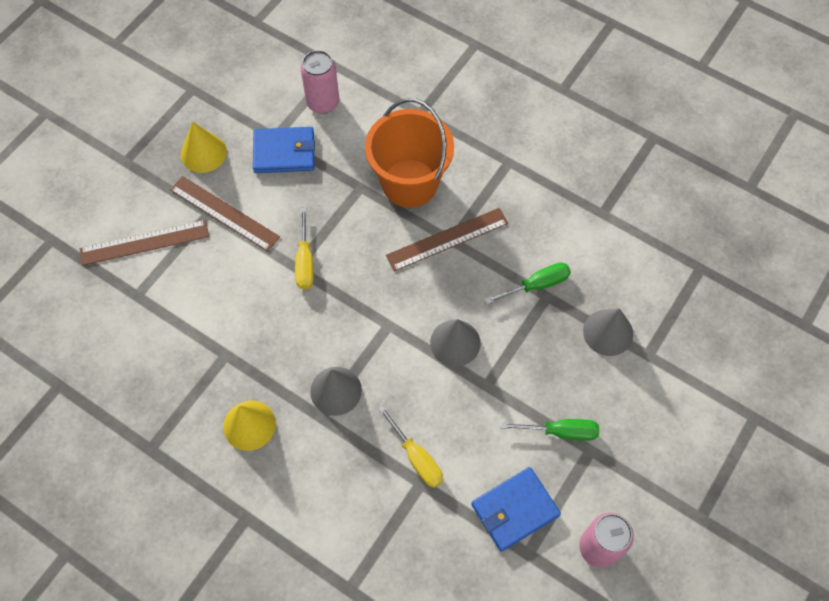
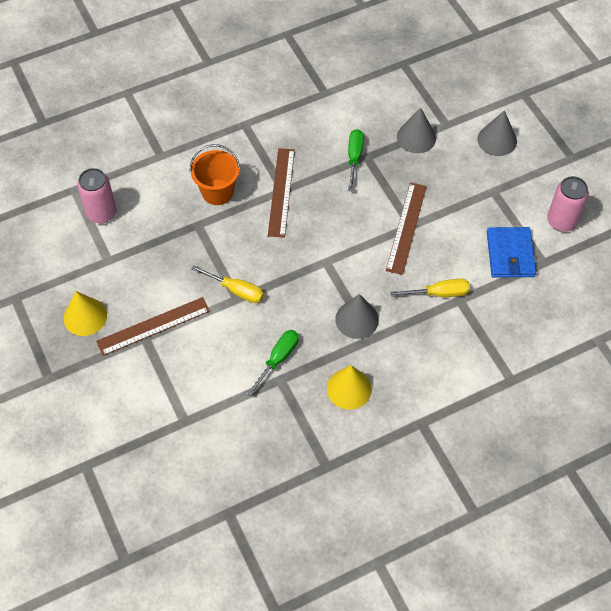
camera: 60 degrees left, 5 degrees down
brown ruler [80,220,209,266] -> brown ruler moved to [386,183,427,275]
blue wallet [253,127,315,173] -> none
orange bucket [365,98,454,208] -> orange bucket [190,144,240,205], size x0.65
grey cone [430,319,481,366] -> grey cone moved to [477,110,517,156]
green screwdriver [501,419,599,441] -> green screwdriver moved to [246,330,299,396]

